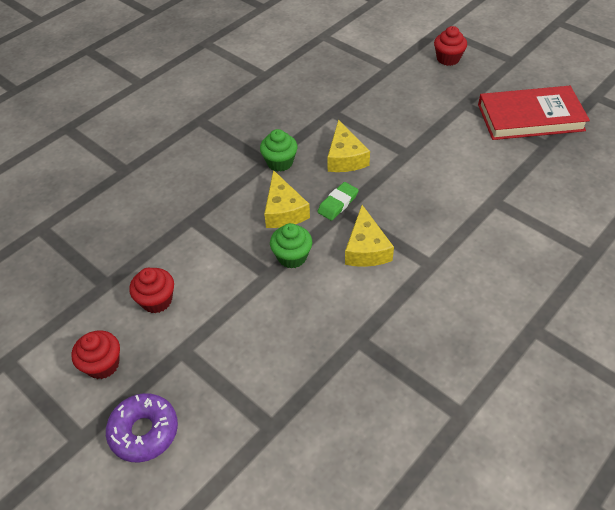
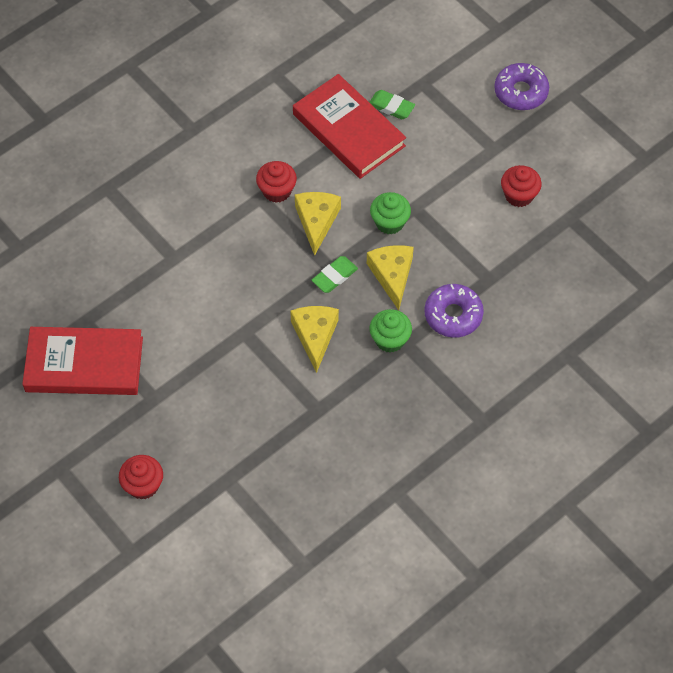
camera: 175 degrees left, 10 degrees up
red cupcake [71,330,120,379] -> red cupcake moved to [256,161,297,203]
none -> red book [293,74,406,179]
none -> green eraser [369,90,415,119]
none -> purple donut [424,284,484,338]

